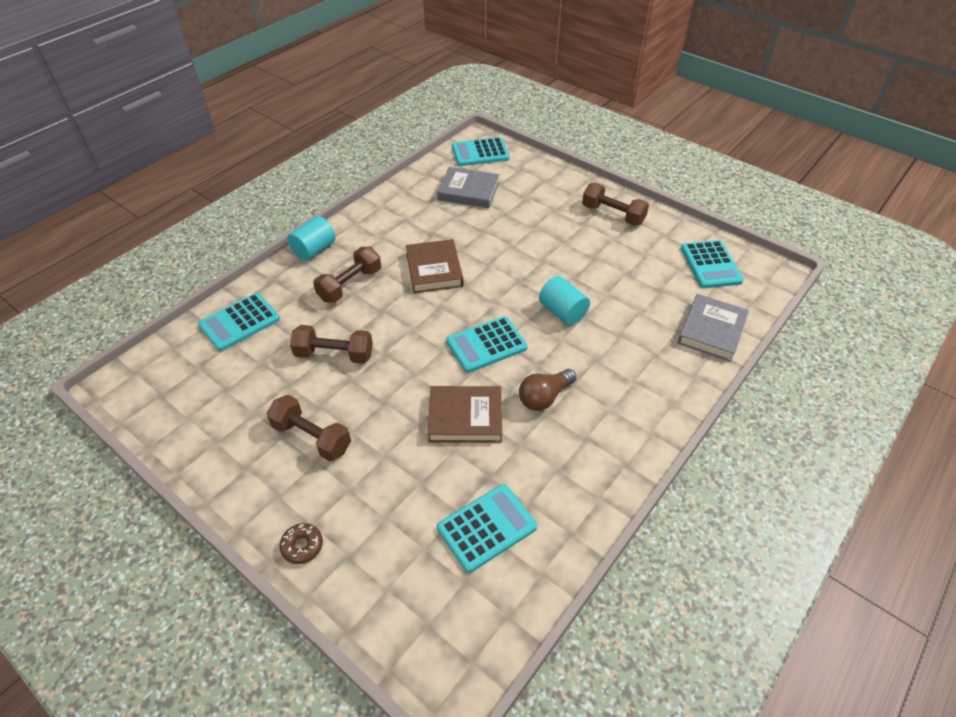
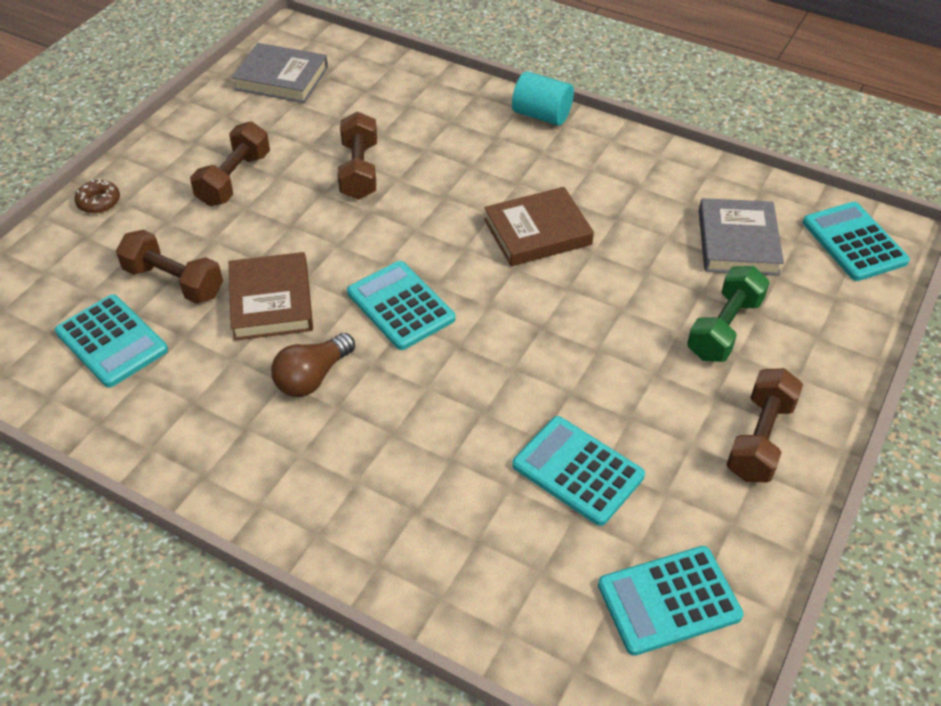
camera: 80 degrees right, 0 degrees up
turquoise calculator [198,293,280,351] -> turquoise calculator moved to [512,416,645,526]
brown dumbbell [313,247,381,303] -> brown dumbbell moved to [116,230,223,304]
brown light bulb [519,369,577,411] -> brown light bulb turned 90 degrees counterclockwise [271,333,355,397]
turquoise cylinder [539,276,590,325] -> none
grey book [677,294,749,362] -> grey book moved to [232,43,328,103]
none -> green dumbbell [687,266,770,362]

